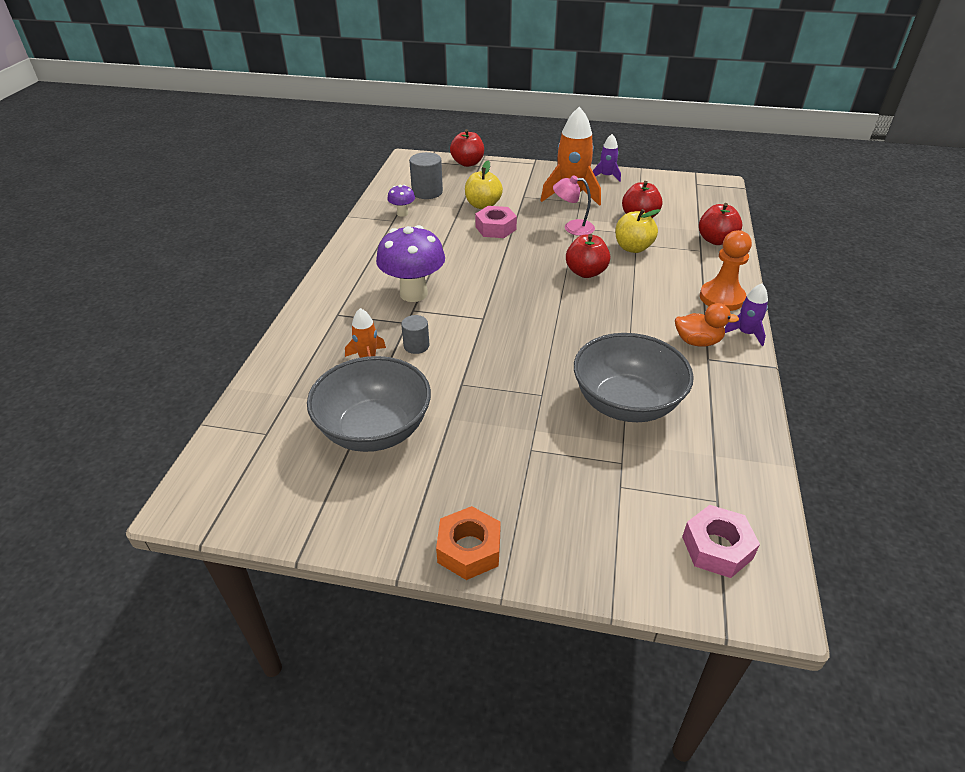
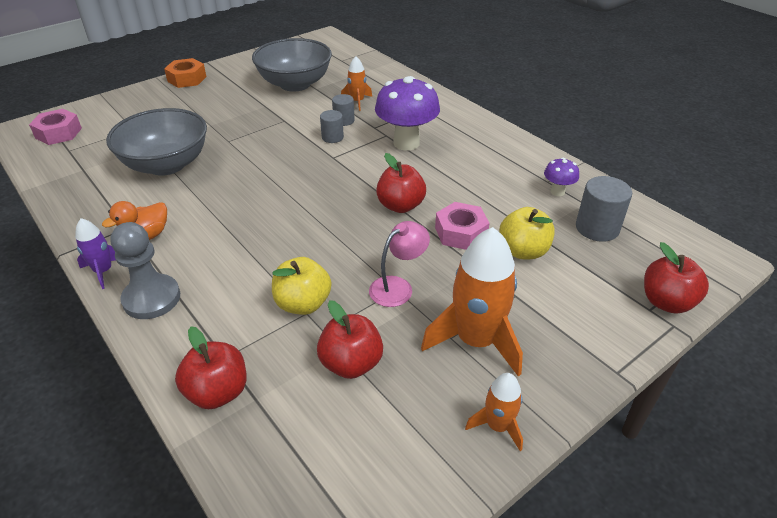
camera: 130 degrees right, 0 degrees up
red apple [566,234,610,278] -> red apple moved to [376,153,426,213]
purple rocket [593,134,621,182] -> orange rocket [465,373,523,451]
orange pawn [700,230,752,311] -> grey pawn [110,222,180,319]
none -> grey cylinder [320,110,344,143]

